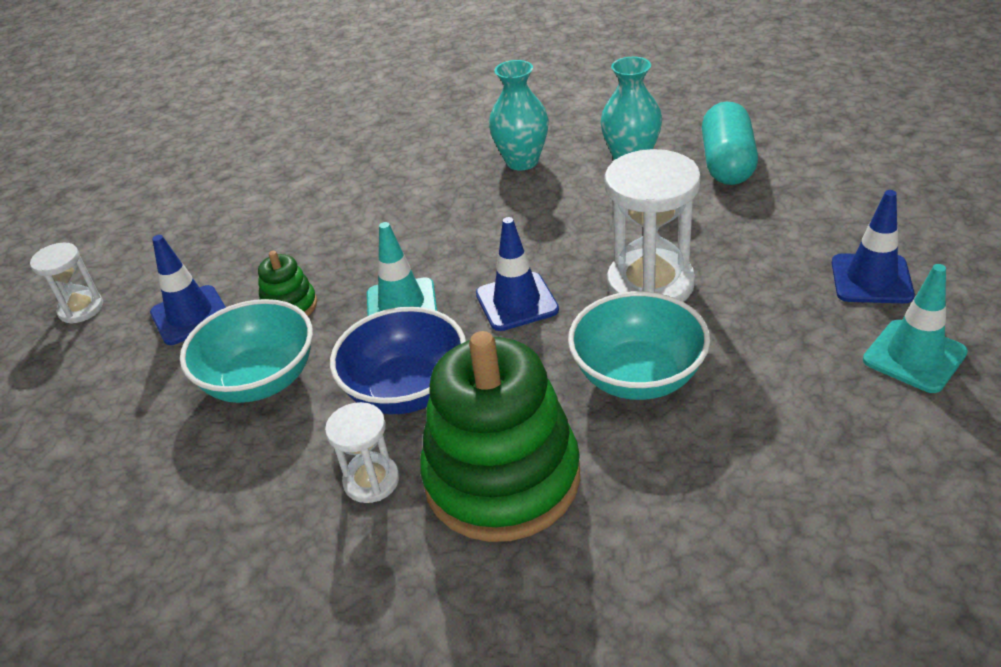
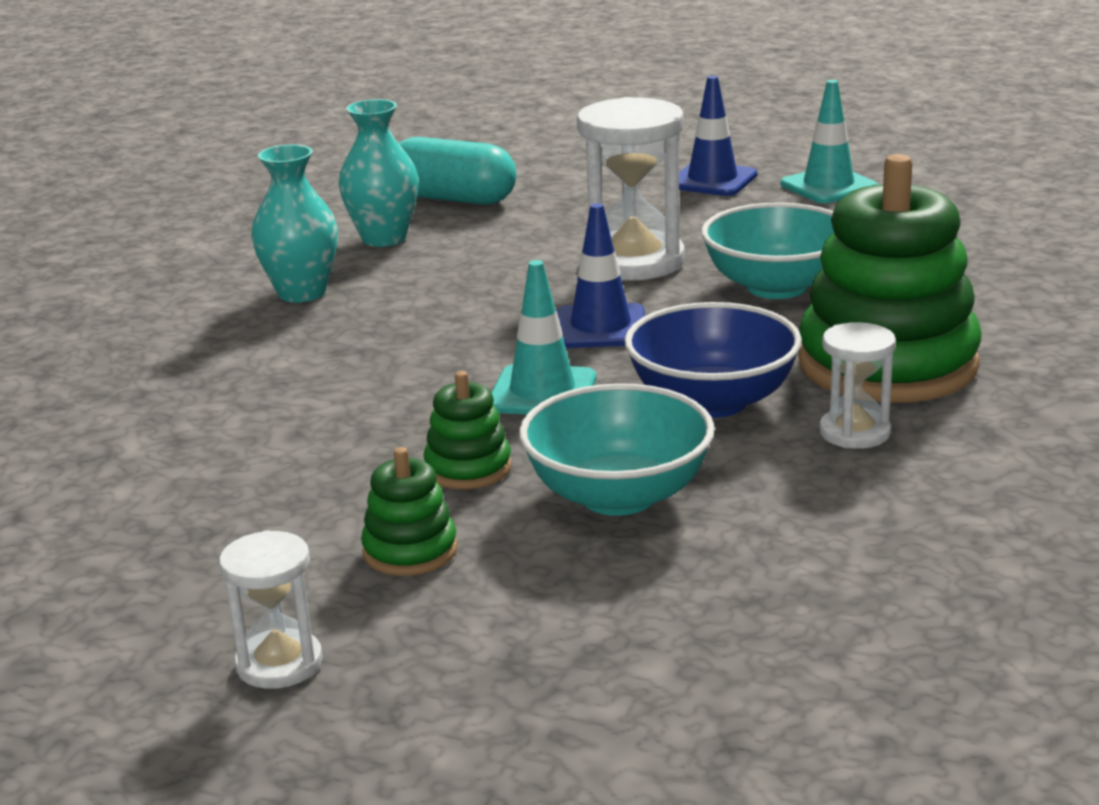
camera: 75 degrees left, 15 degrees down
blue traffic cone [150,235,226,345] -> green stacking toy [361,447,458,576]

